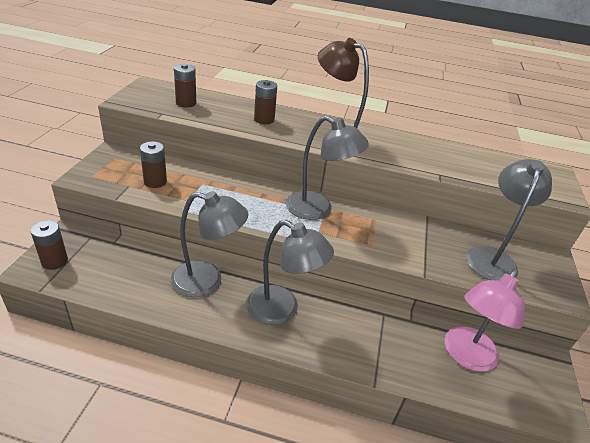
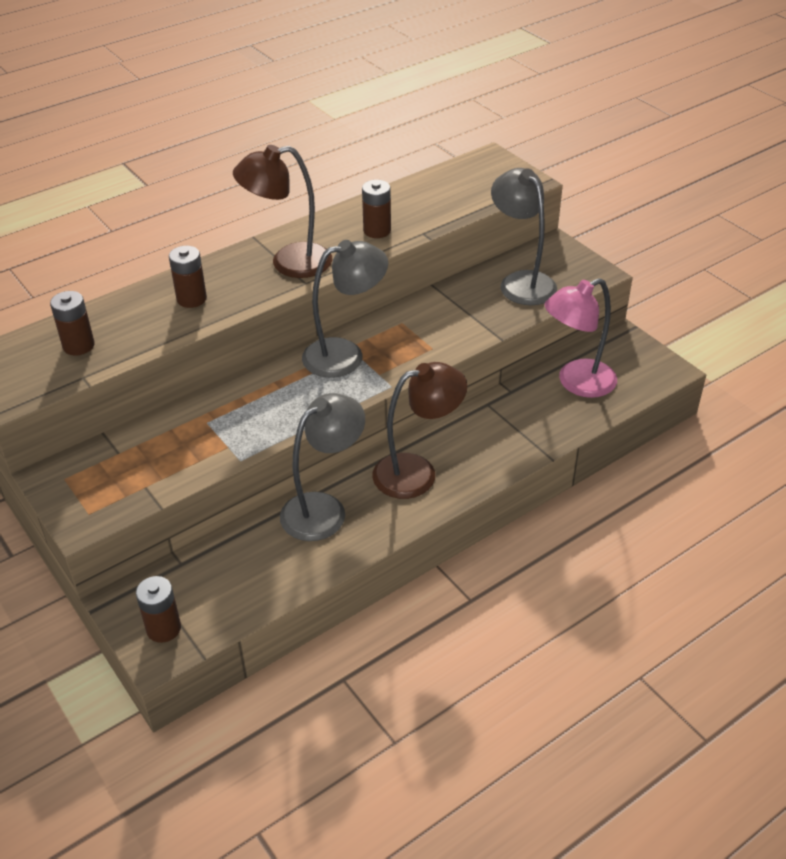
camera: 45 degrees left, 5 degrees up
brown battery [140,141,167,188] -> brown battery moved to [362,180,391,238]
grey lamp [246,220,334,325] -> brown lamp [372,362,467,499]
pink lamp [445,269,525,372] -> pink lamp turned 75 degrees clockwise [544,278,617,398]

